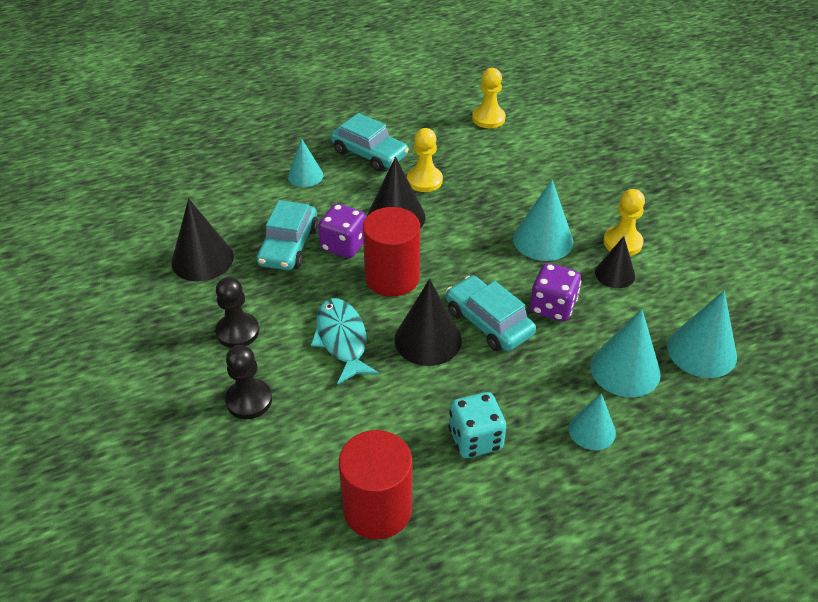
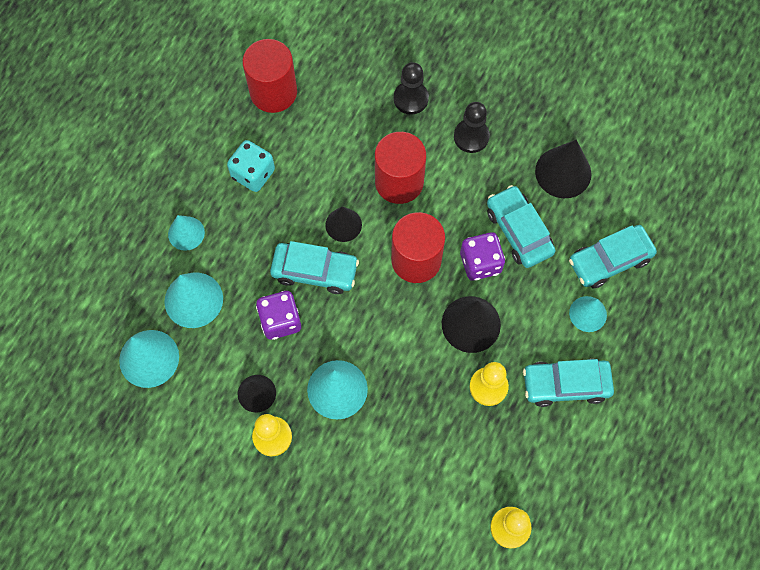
camera: 140 degrees right, 25 degrees up
turquoise fish [311,298,379,385] -> red cylinder [375,132,426,204]
black cone [394,279,462,366] -> black cone [325,206,362,242], size x0.64
none -> turquoise car [569,225,657,289]

